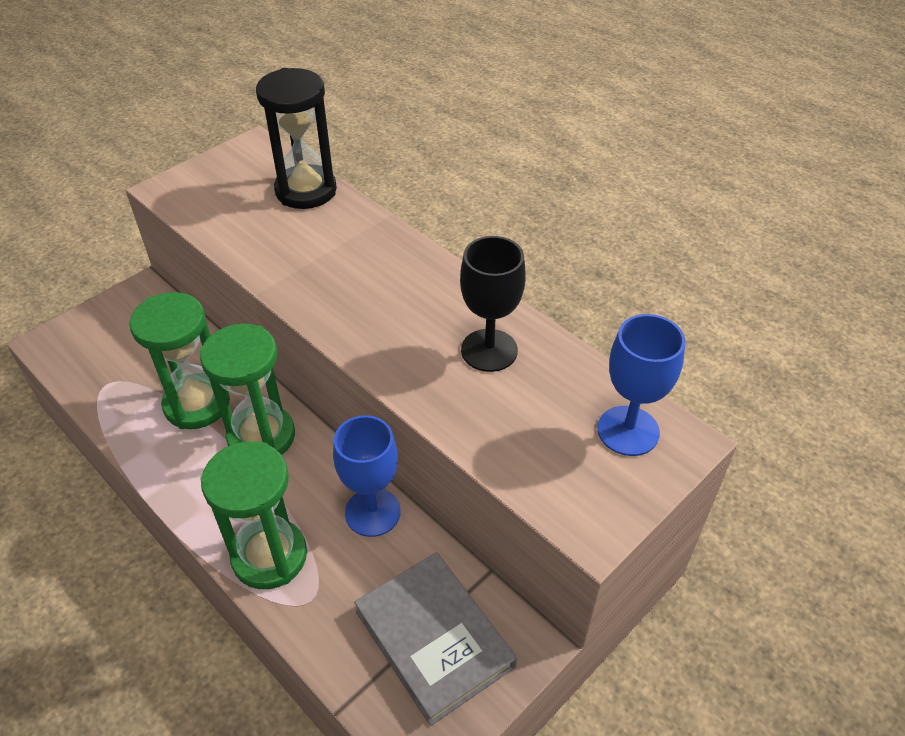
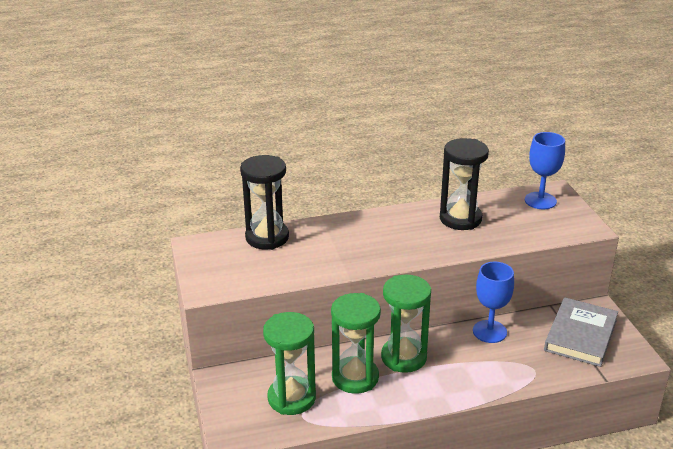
camera: 60 degrees left, 15 degrees down
green hourglass [201,441,307,589] -> green hourglass moved to [263,312,316,415]
grey book [354,552,517,726] -> grey book turned 60 degrees counterclockwise [544,297,618,367]
black goblet [460,236,526,372] -> black hourglass [440,138,489,230]

